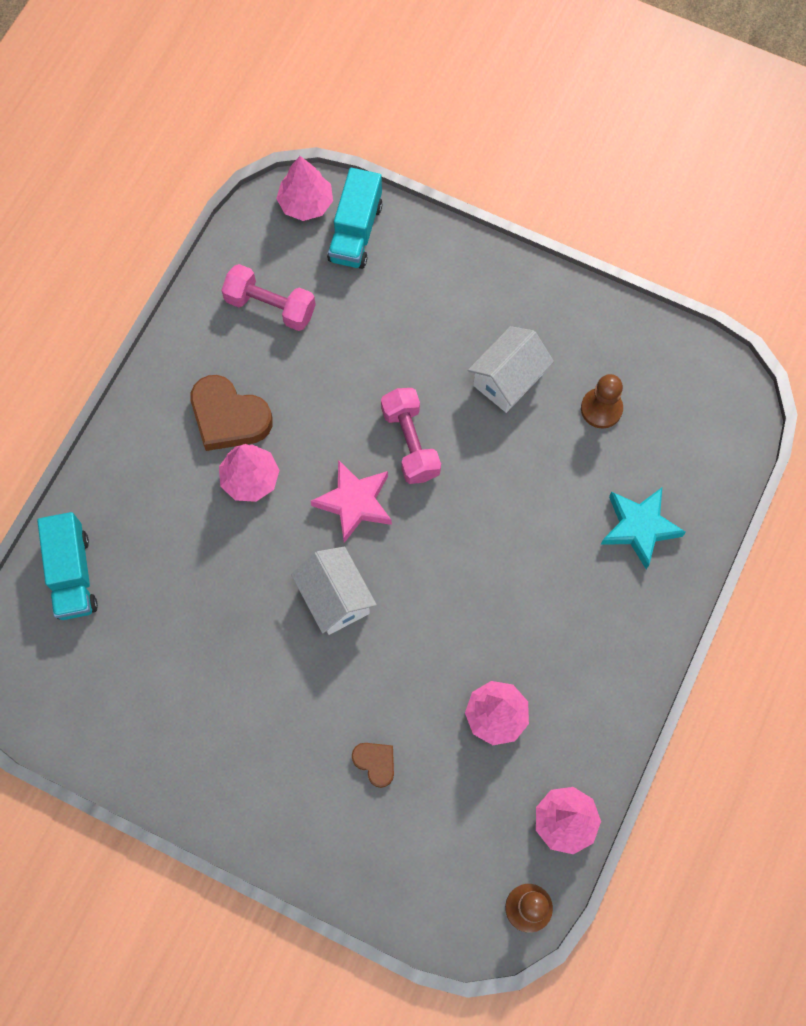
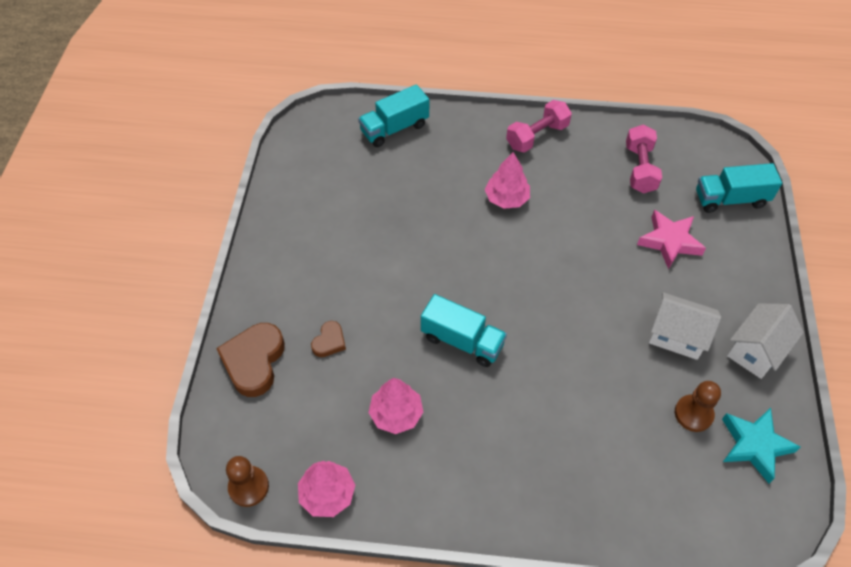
camera: 70 degrees right, 15 degrees down
brown heart [191,375,273,451] -> brown heart moved to [216,323,285,397]
pink tree [276,156,333,221] -> none
white house [291,547,377,635] -> white house moved to [727,303,804,379]
pink star [311,460,392,543] -> pink star moved to [637,210,706,269]
pink dumbbell [381,388,441,484] -> pink dumbbell moved to [506,100,572,153]
turquoise star [600,488,686,569] -> turquoise star moved to [722,408,801,483]
none -> turquoise truck [421,294,507,367]

